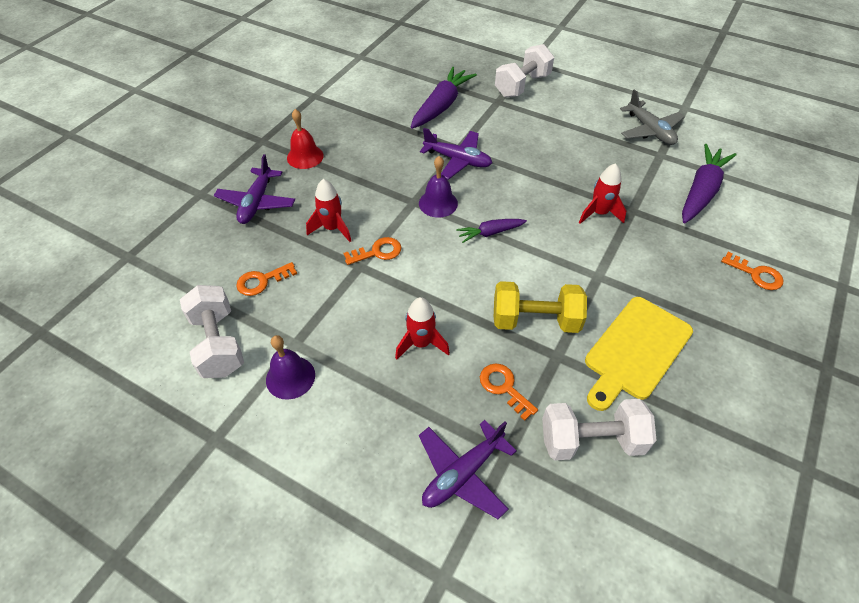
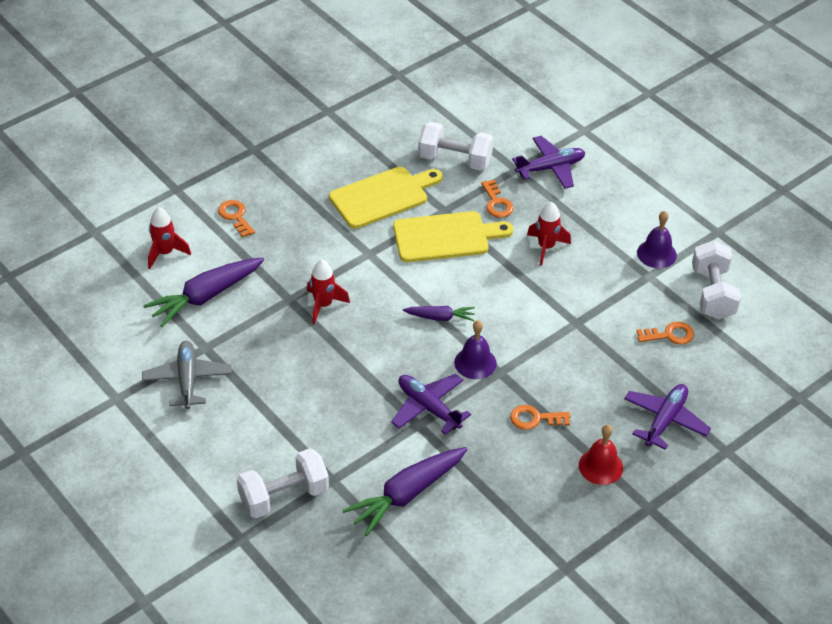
camera: 160 degrees left, 5 degrees down
red rocket [306,179,351,242] -> red rocket moved to [148,207,191,269]
orange key [344,237,402,265] -> orange key moved to [510,405,570,430]
yellow dumbbell [494,281,587,333] -> yellow cutting board [393,211,513,262]

